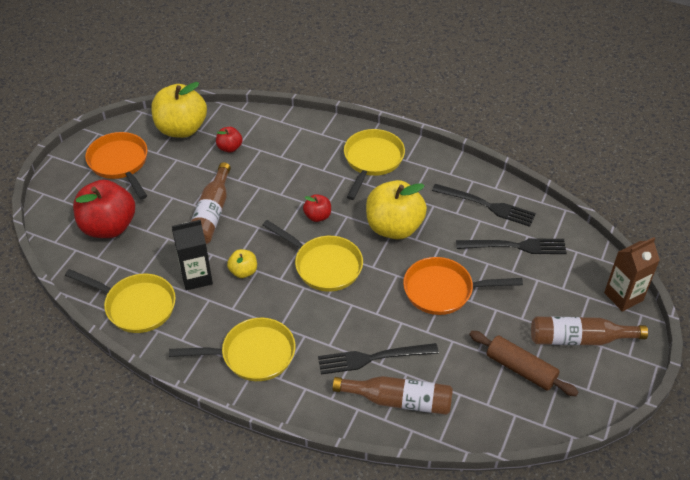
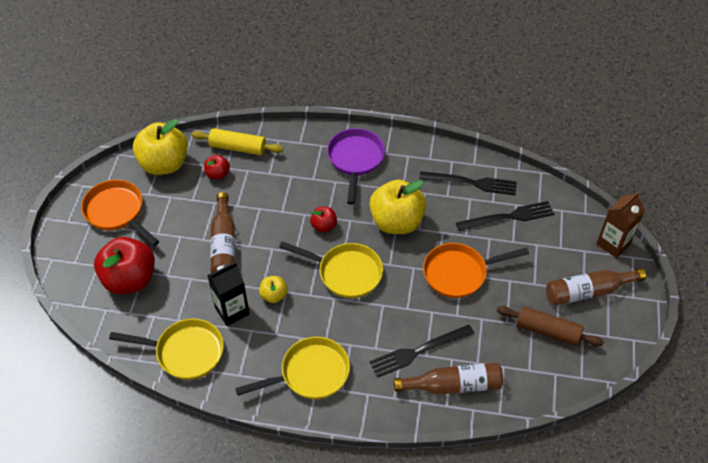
camera: 15 degrees left, 5 degrees up
yellow pan [344,129,405,200] -> purple pan [327,128,385,205]
none -> yellow rolling pin [192,128,283,155]

